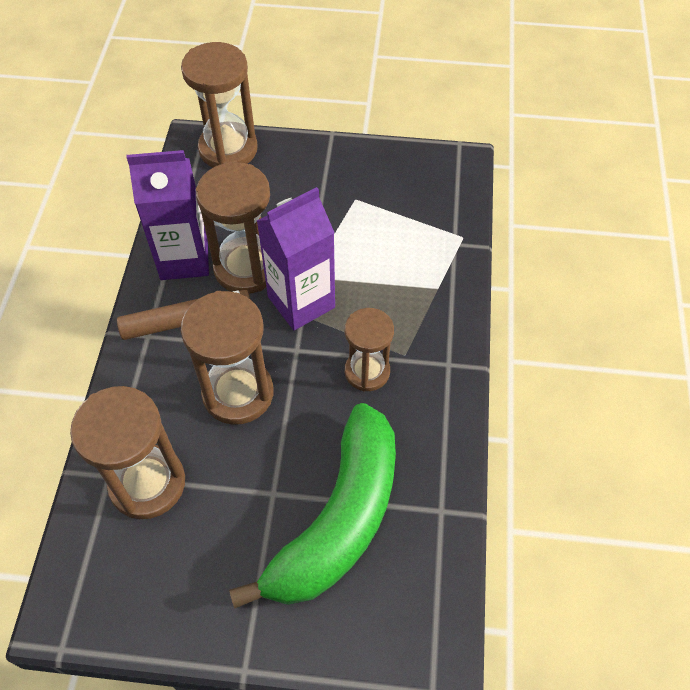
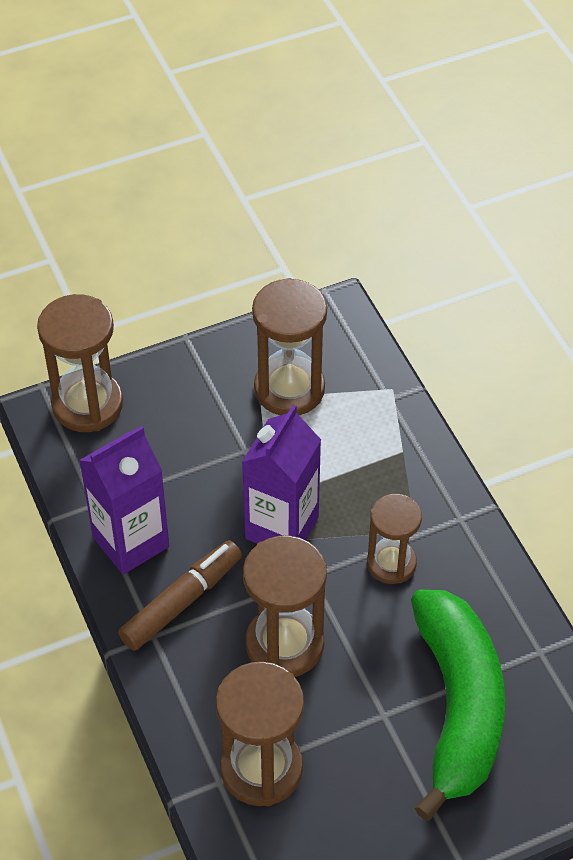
camera: 30 degrees left, 5 degrees down
brown hourglass [196,162,270,294] -> brown hourglass moved to [252,278,327,415]

